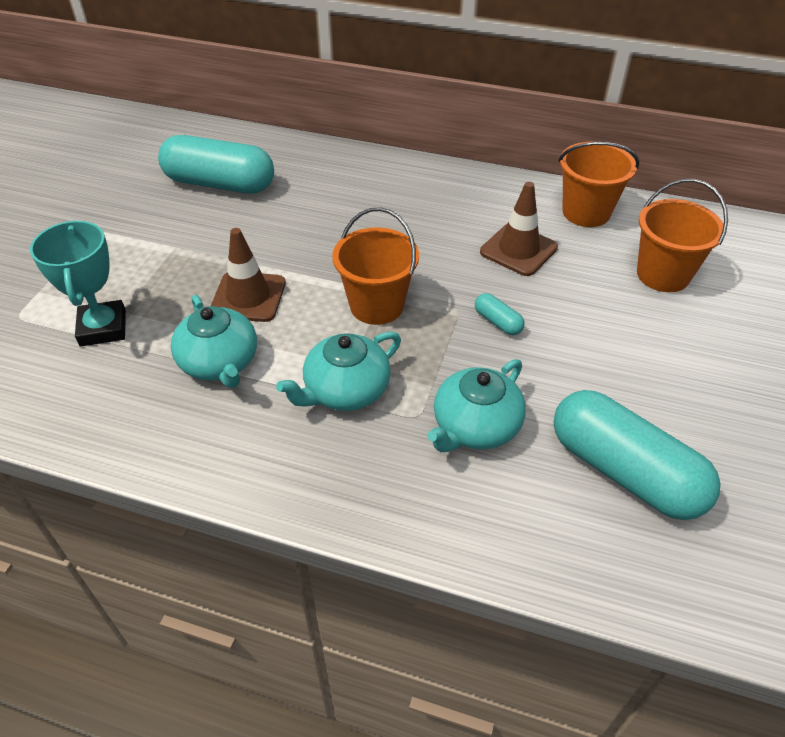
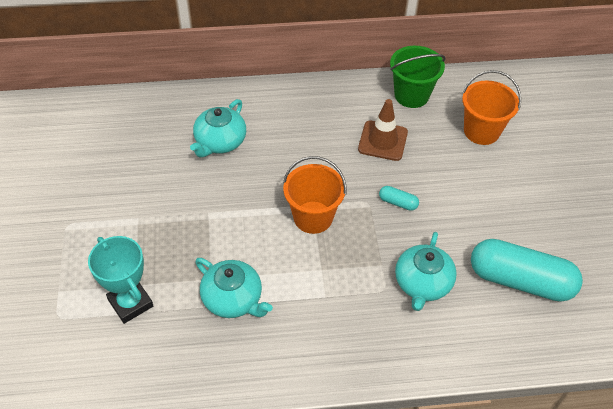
camera: 25 degrees left, 5 degrees up
turquoise capsule [158,135,274,194] -> none
brown traffic cone [211,228,286,322] -> none
turquoise teapot [276,332,401,411] -> turquoise teapot moved to [190,99,246,158]
orange bucket [558,142,639,227] -> green bucket [390,46,446,108]

